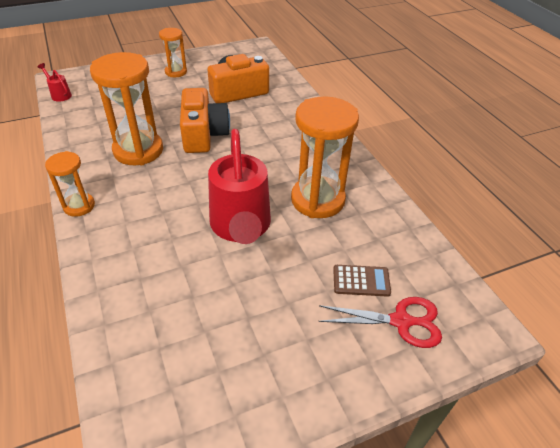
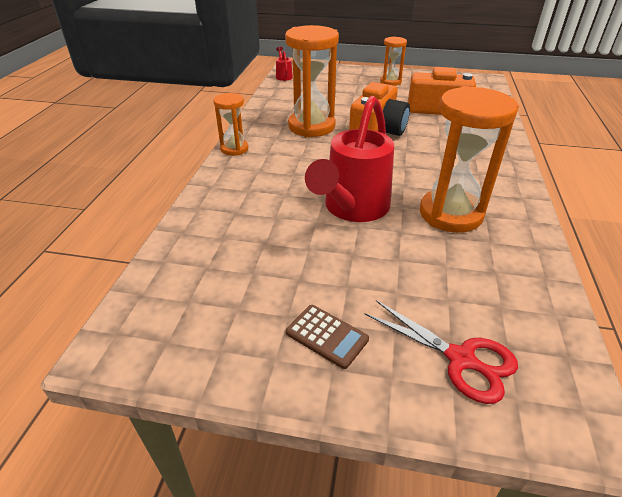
camera: 35 degrees right, 5 degrees down
brown calculator [333,265,391,297] -> brown calculator moved to [286,305,369,369]

